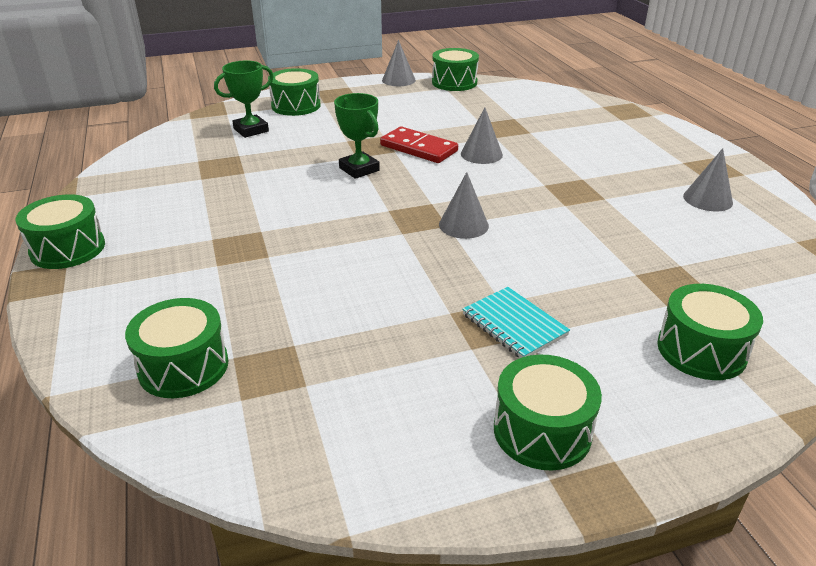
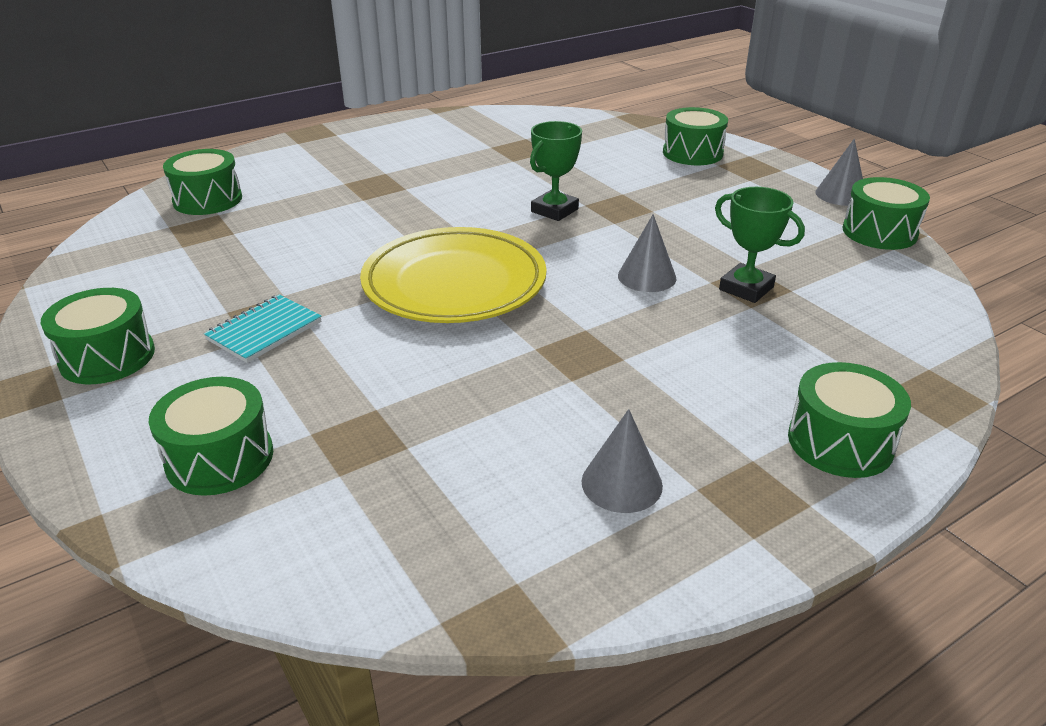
camera: 75 degrees right, 0 degrees up
green drum [15,194,105,269] -> green drum moved to [788,362,911,478]
green trophy [214,61,274,138] -> green trophy moved to [715,187,805,303]
red domino [380,127,458,163] -> none
grey cone [439,172,489,239] -> yellow plate [360,227,547,323]

